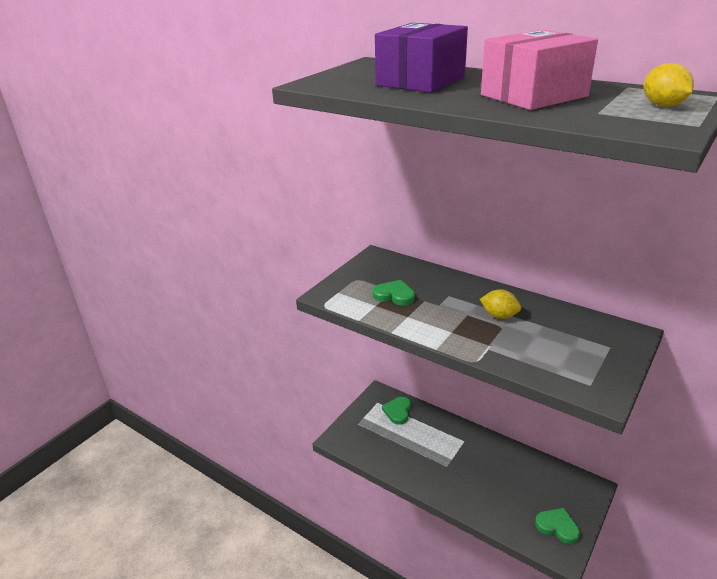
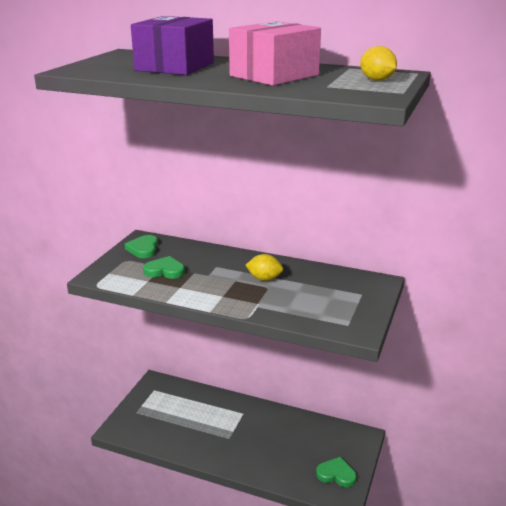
camera: 15 degrees left, 5 degrees down
green heart [382,397,411,425] -> green heart moved to [125,235,158,258]

